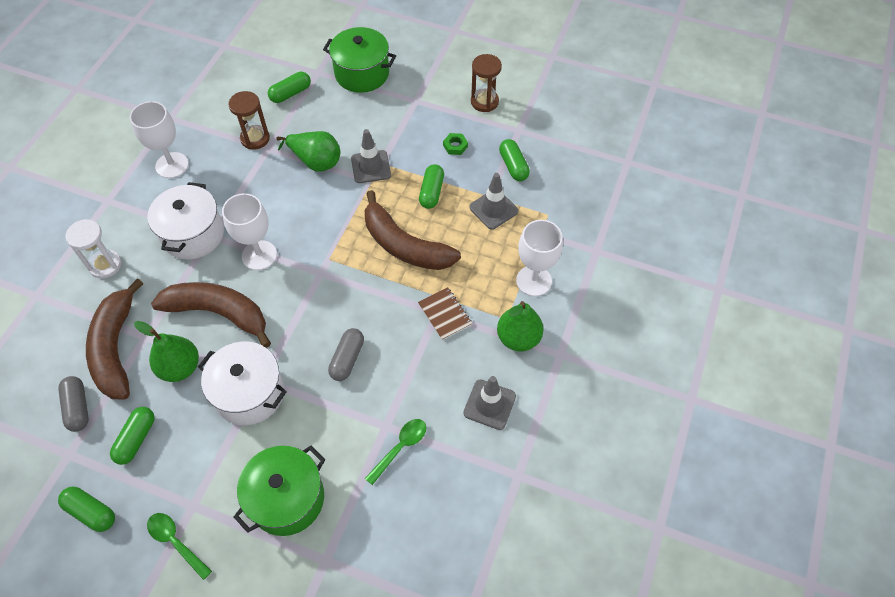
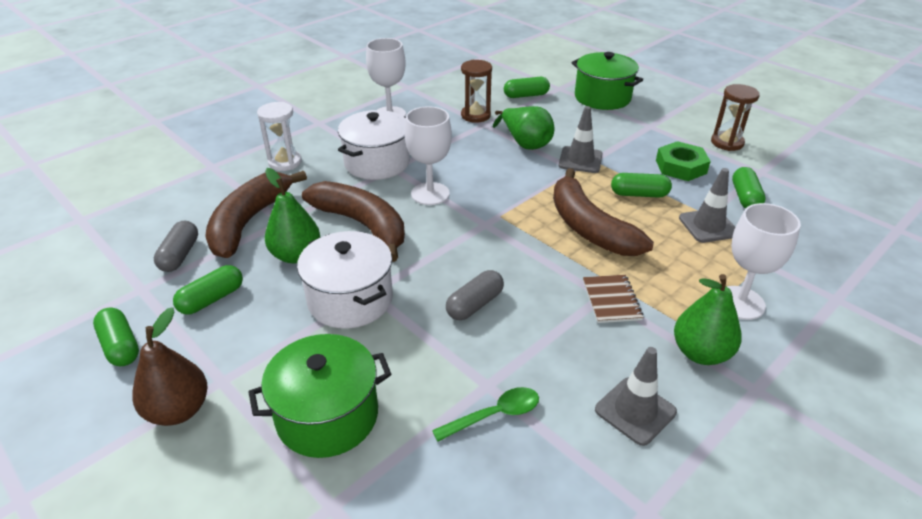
camera: 25 degrees right, 20 degrees down
green spoon [147,513,212,580] -> brown pear [132,307,207,426]
green capsule [419,164,444,209] -> green capsule turned 60 degrees clockwise [611,173,672,198]
green nut [443,133,468,155] -> green nut [656,141,711,181], size x1.82

